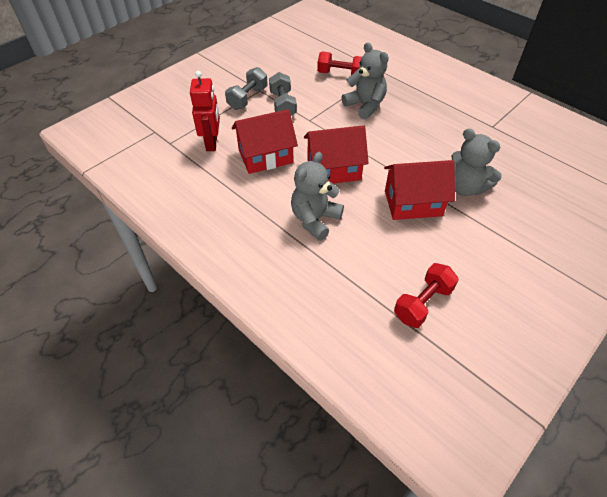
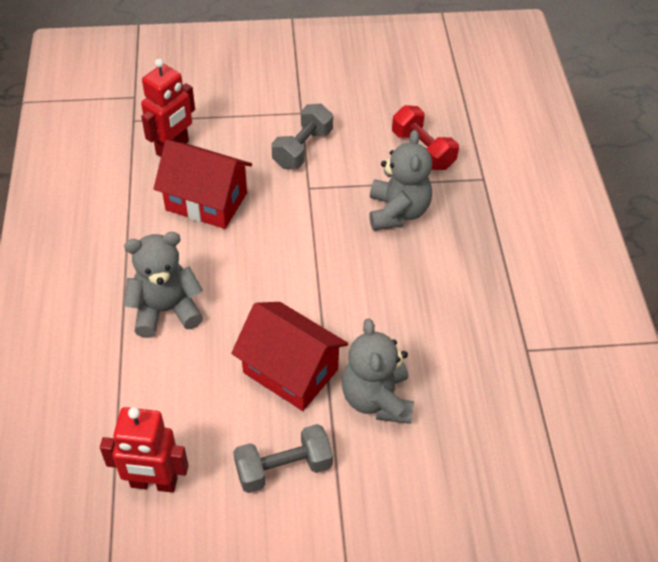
camera: 40 degrees right, 0 degrees up
grey dumbbell [225,67,268,110] -> grey dumbbell moved to [233,424,333,493]
red house [304,125,369,184] -> none
red dumbbell [394,263,459,328] -> red robot [100,407,189,493]

